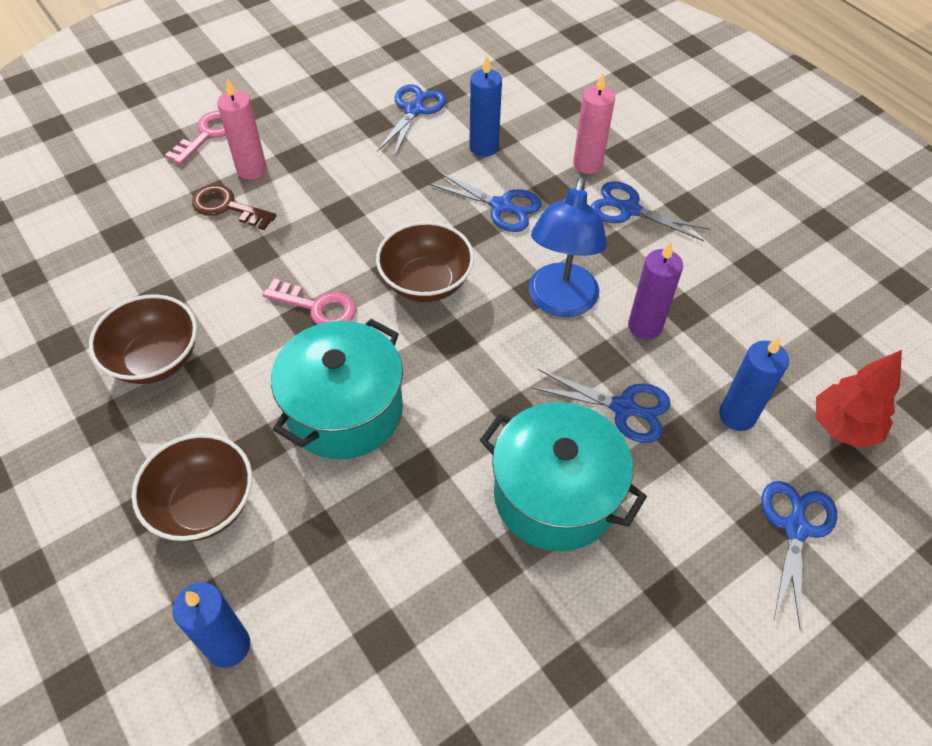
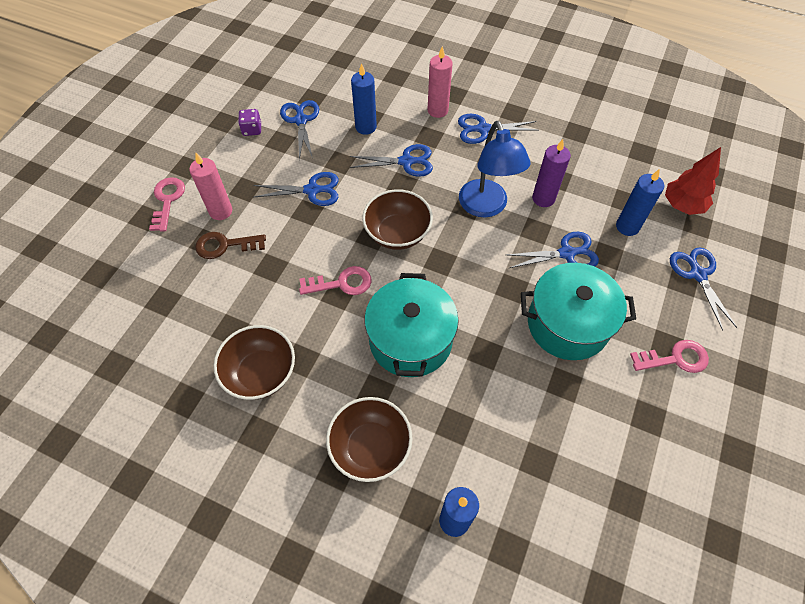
camera: 30 degrees left, 5 degrees up
none -> purple dice [238,109,261,136]
none -> blue scissors [254,172,339,206]
none -> pink key [630,340,709,373]

